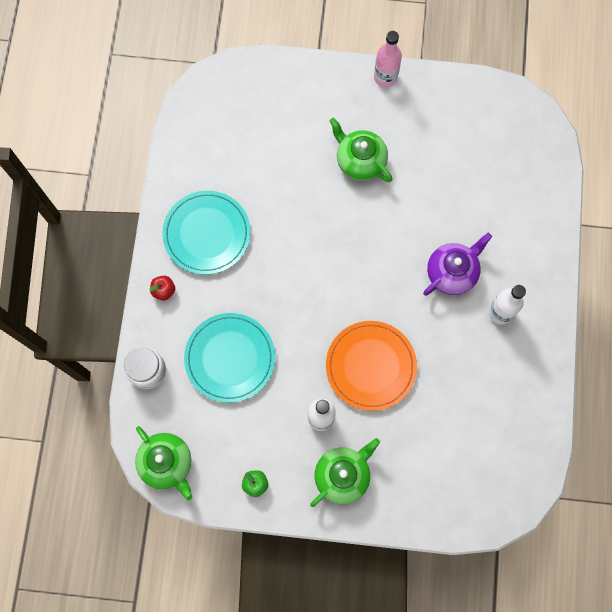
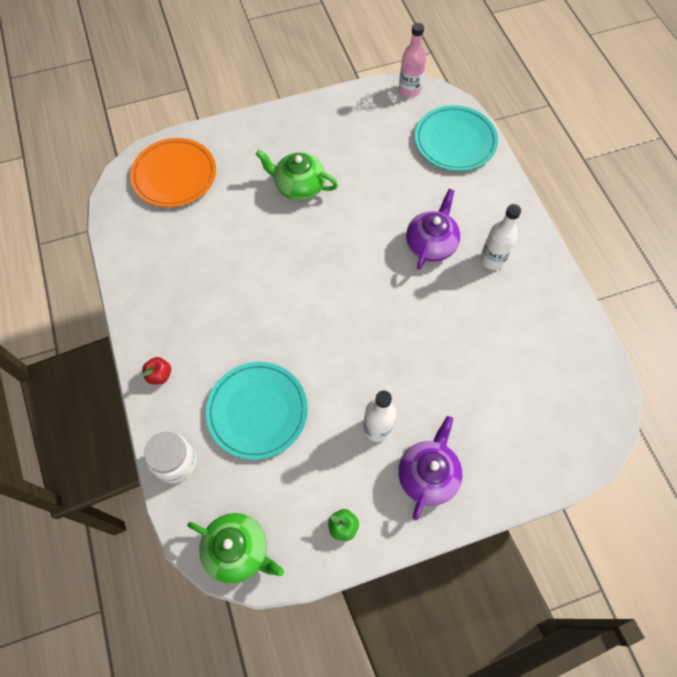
camera: 25 degrees left, 10 degrees down
turquoise plate [162,191,251,275] -> turquoise plate moved to [415,105,498,171]
green teapot [310,438,380,507] -> purple teapot [398,416,462,520]
orange plate [326,321,417,411] -> orange plate moved to [130,138,216,207]
pink bottle [374,31,402,87] -> pink bottle moved to [399,23,426,97]

